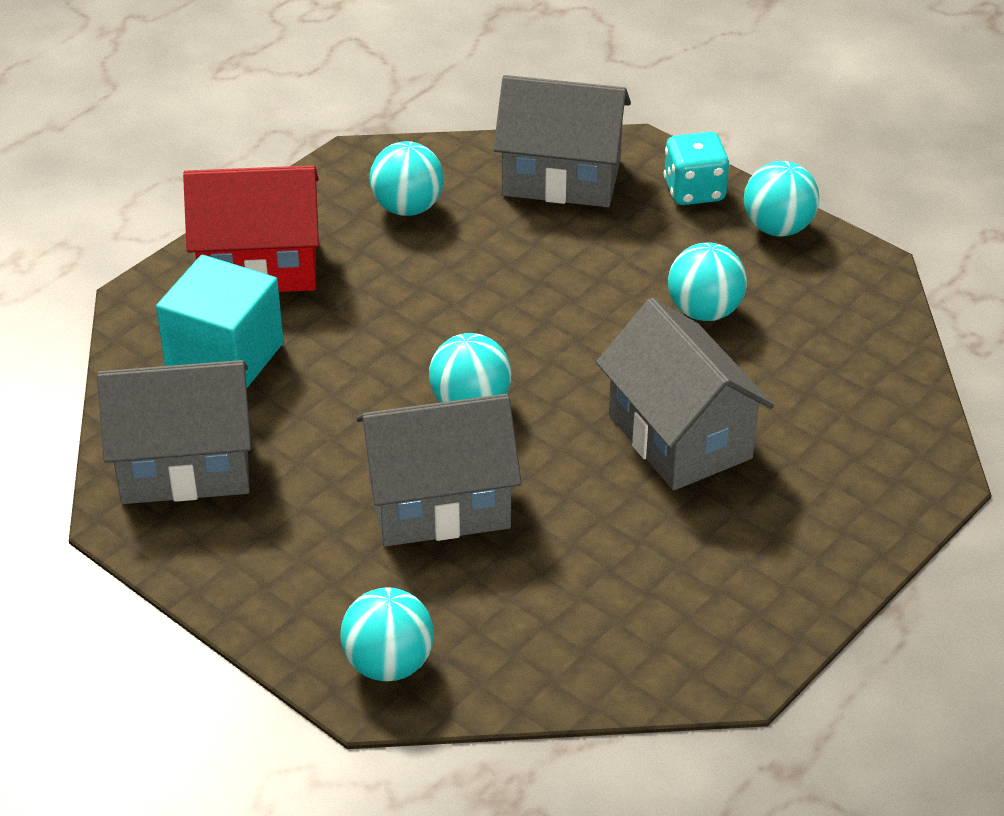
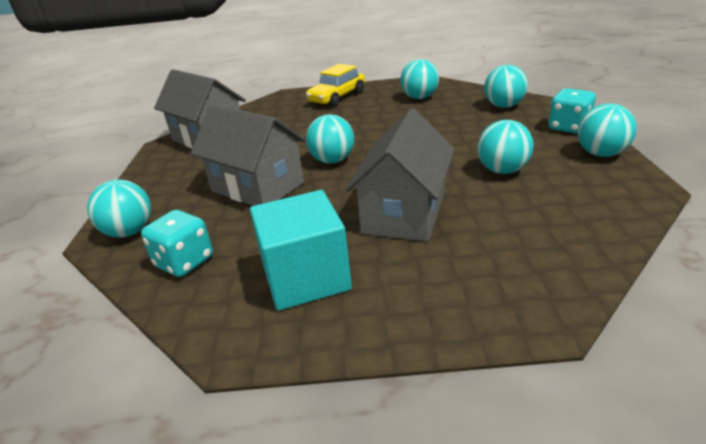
camera: 50 degrees right, 10 degrees down
turquoise cube [156,255,284,388] -> turquoise cube moved to [250,190,352,311]
red house [183,165,319,292] -> yellow car [306,64,365,107]
grey house [493,75,631,207] -> turquoise ball [484,65,528,108]
none -> turquoise dice [141,210,213,277]

